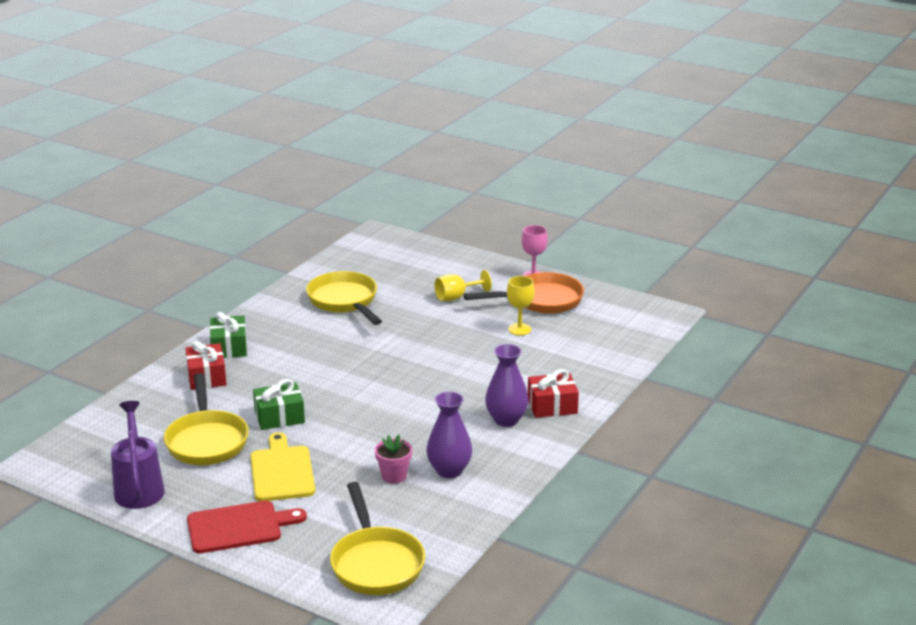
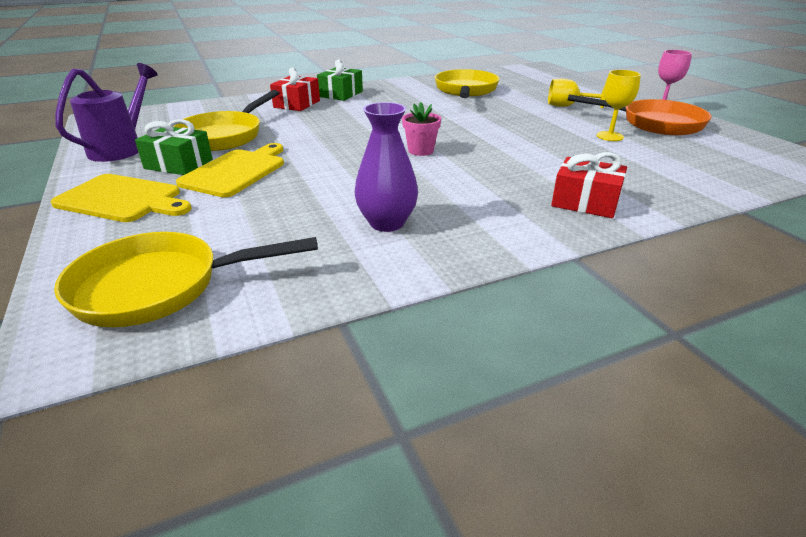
camera: 35 degrees right, 5 degrees up
red cutting board [187,501,307,553] -> yellow cutting board [50,174,191,222]
green gift [253,379,305,430] -> green gift moved to [135,119,213,175]
yellow pan [330,482,425,595] -> yellow pan turned 60 degrees clockwise [54,232,318,327]
pink flower pot [375,435,412,484] -> pink flower pot moved to [402,102,441,156]
purple vase [485,344,529,427] -> none

